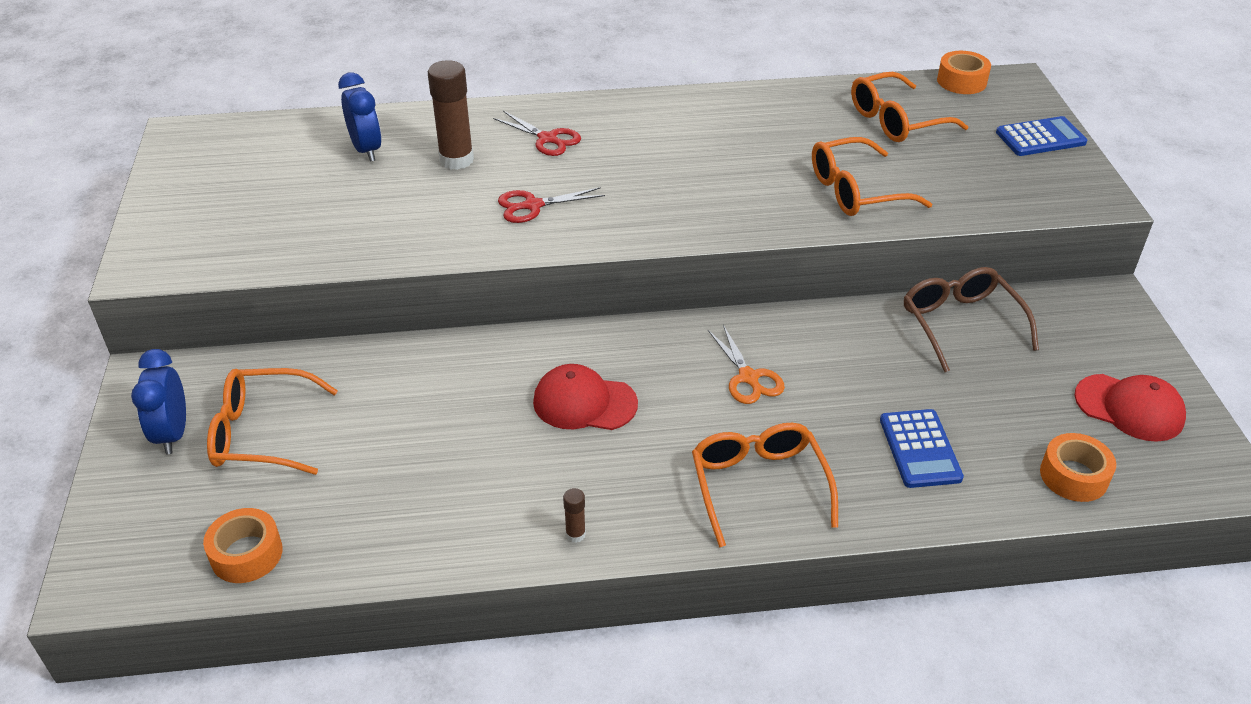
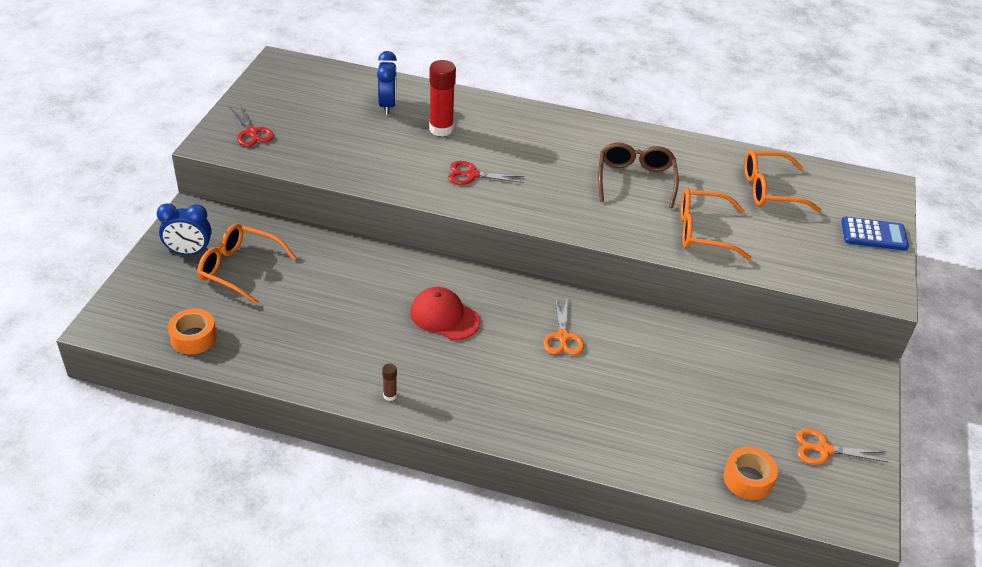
camera: 20 degrees right, 0 degrees up
blue clock [131,349,186,455] -> blue clock turned 105 degrees counterclockwise [157,203,212,255]
brown glue stick [428,60,474,170] -> red glue stick [429,60,456,137]
red scissors [493,111,581,156] -> red scissors moved to [230,104,274,147]
orange glasses [692,423,838,548] -> none
blue calculator [880,409,964,488] -> none
brown glasses [904,267,1039,372] -> brown glasses moved to [598,142,679,208]
orange tape [937,51,991,94] -> none
red cap [1074,374,1186,442] -> orange scissors [796,428,888,465]

